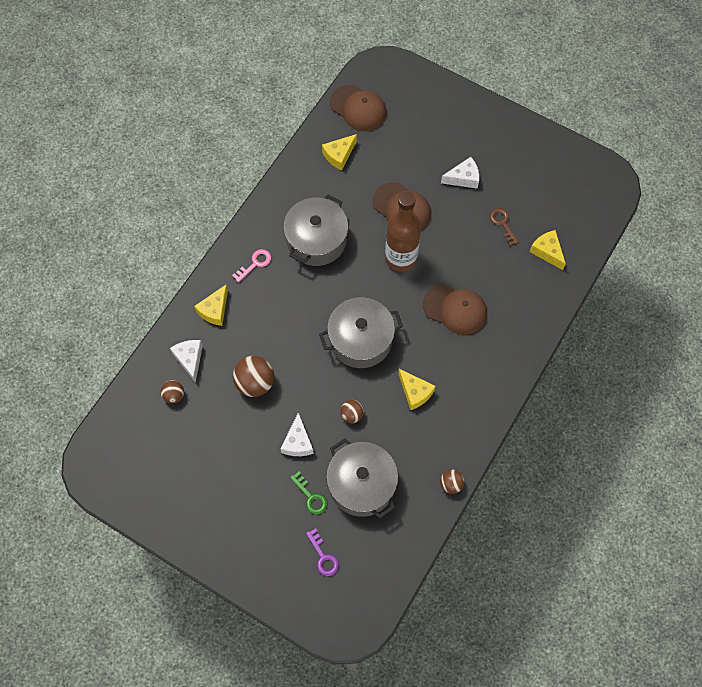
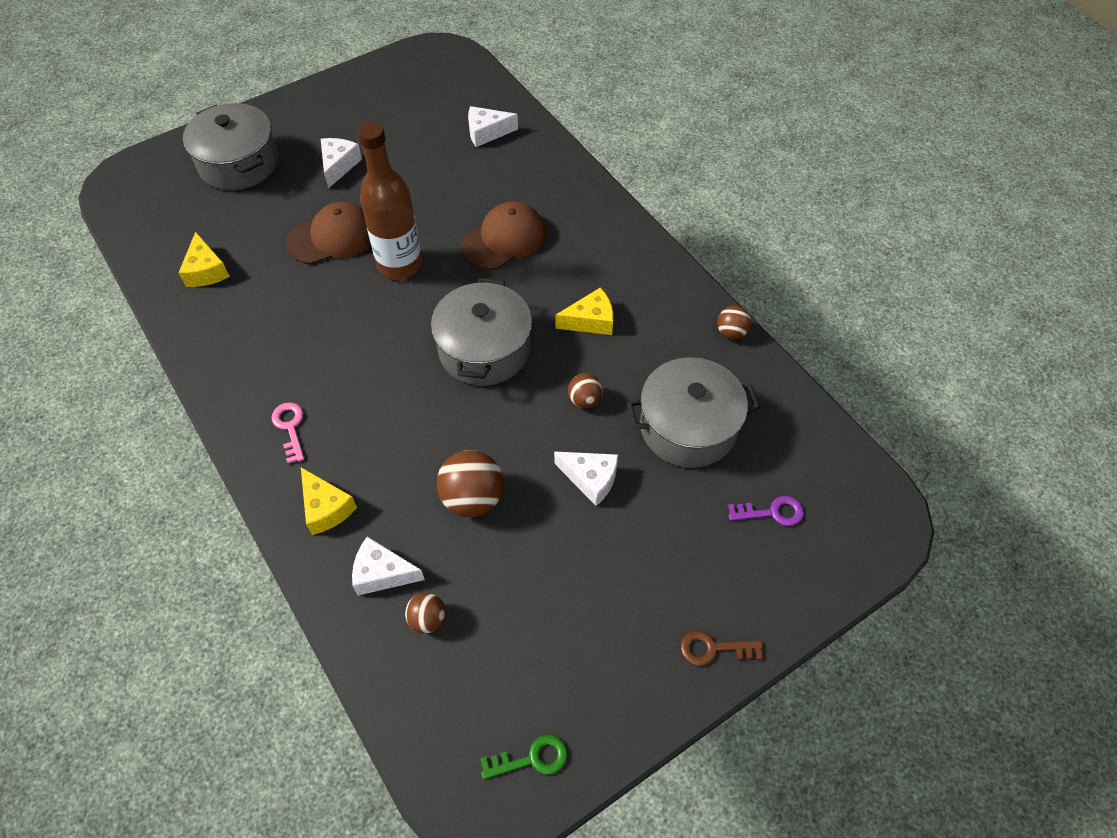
camera: 65 degrees left, 10 degrees down
grey pot [283,195,348,266] -> grey pot moved to [183,103,278,190]
green key [290,472,327,515] -> green key moved to [480,734,568,779]
brown cap [330,85,386,131] -> none
brown key [490,208,519,246] -> brown key moved to [680,630,763,666]
yellow cheese [530,230,566,270] -> white cheese [468,106,518,147]

